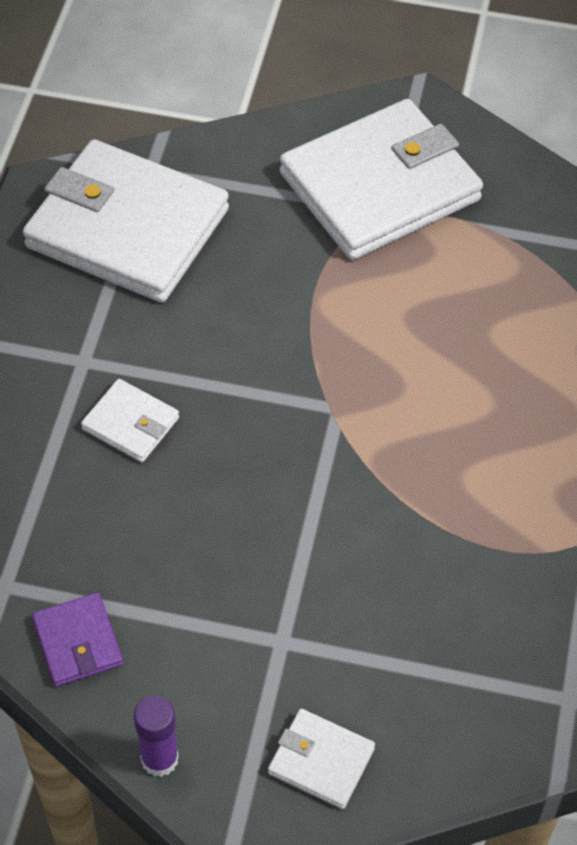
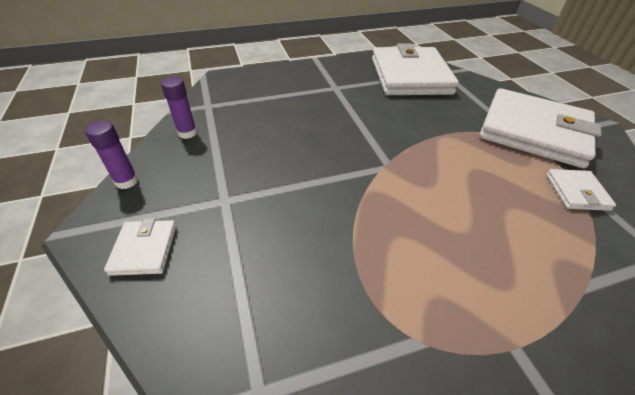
camera: 60 degrees right, 10 degrees down
purple wallet [32,592,123,687] -> purple glue stick [161,77,197,139]
white wallet [81,379,179,462] -> white wallet moved to [546,169,616,211]

